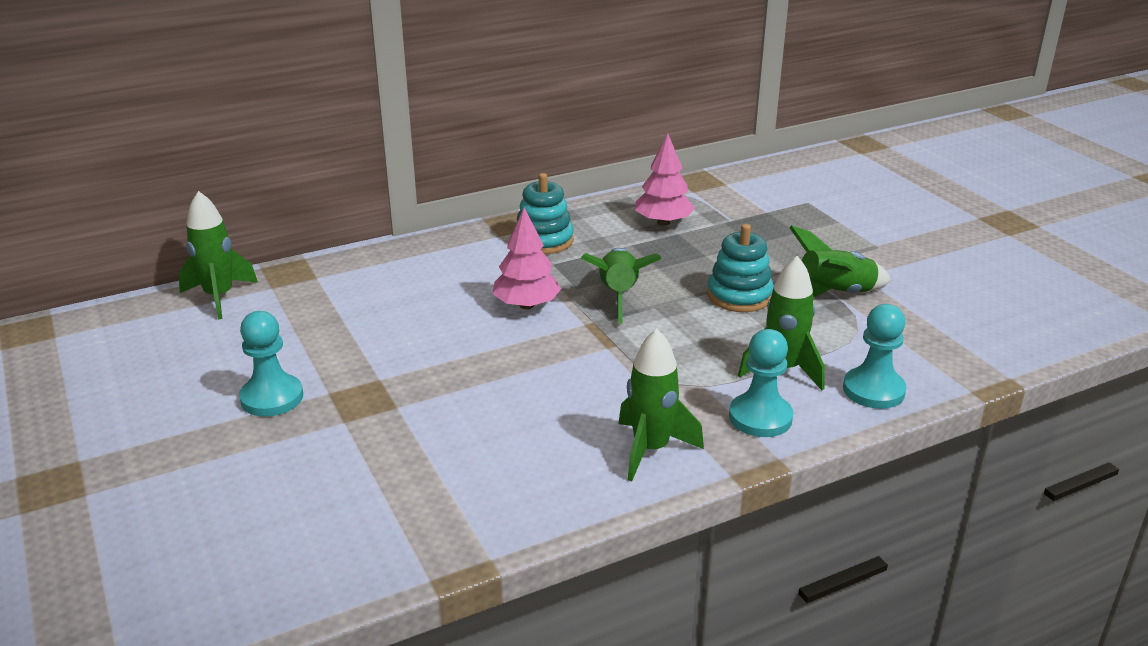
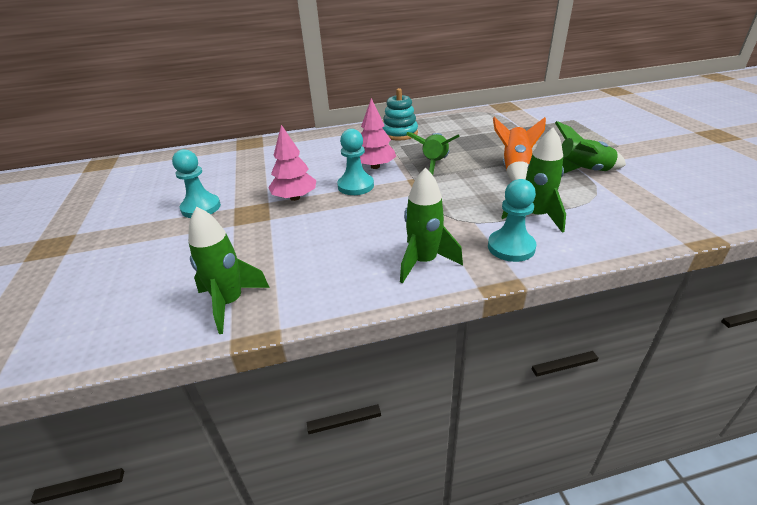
camera: 15 degrees right, 5 degrees up
green rocket [178,191,258,320] -> green rocket moved to [188,206,270,334]
pink tree [635,133,695,226] -> pink tree moved to [268,125,316,201]
turquoise stacking toy [707,224,774,312] -> orange rocket [493,117,546,181]
turquoise pawn [843,304,907,409] -> turquoise pawn moved to [337,129,374,195]

